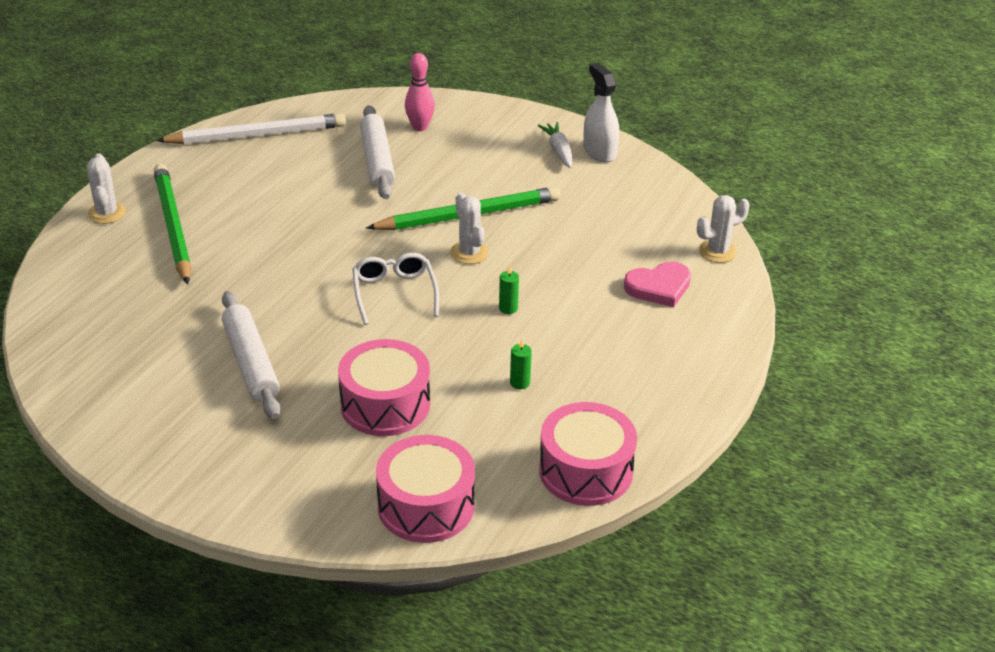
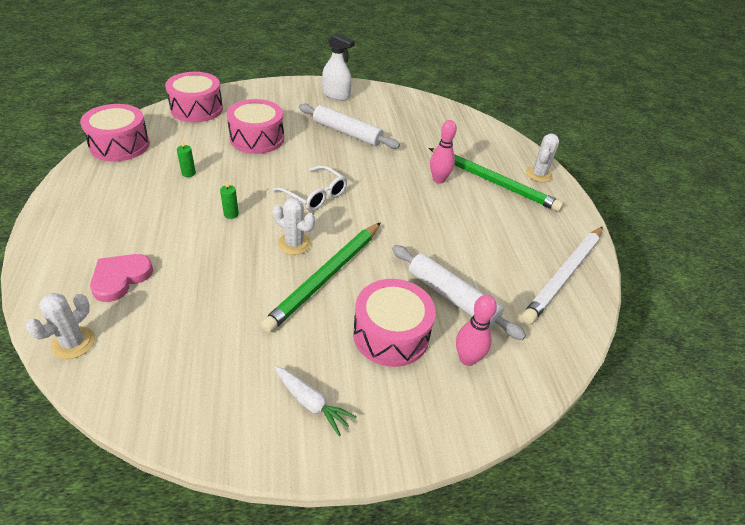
camera: 140 degrees right, 5 degrees up
white cactus [87,153,126,224] -> white cactus turned 75 degrees clockwise [526,134,559,182]
white spray bottle [583,63,620,162] -> white spray bottle moved to [322,33,355,101]
none -> pink drum [353,279,436,367]
none -> pink bowling pin [430,120,457,184]

